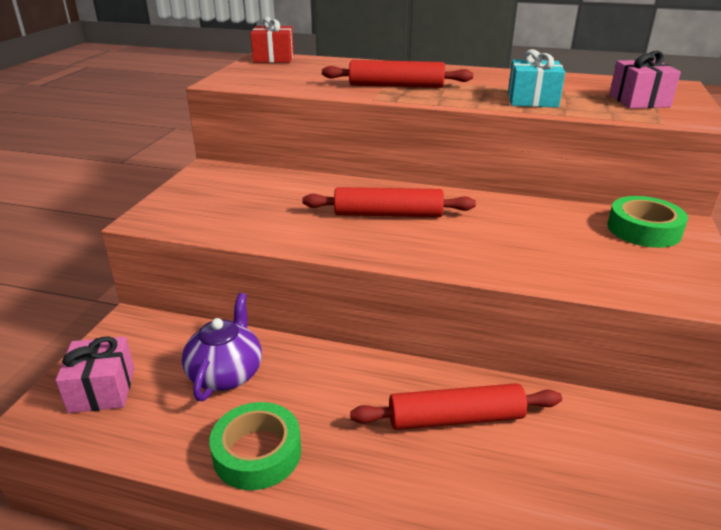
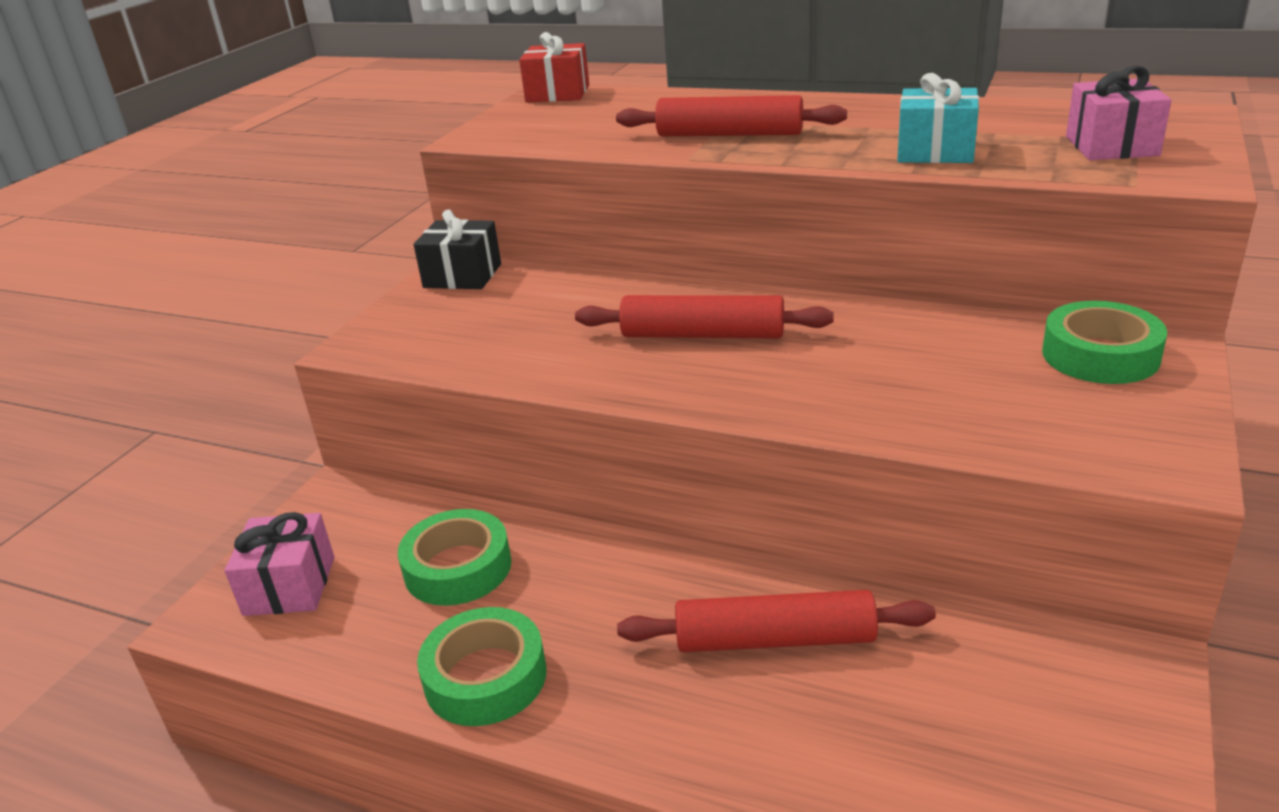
camera: 10 degrees right, 0 degrees up
purple teapot [182,293,262,401] -> green tape [398,509,512,606]
none -> black gift [414,209,501,289]

